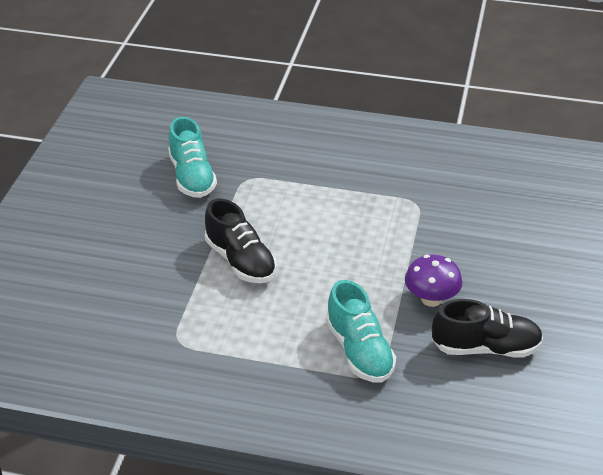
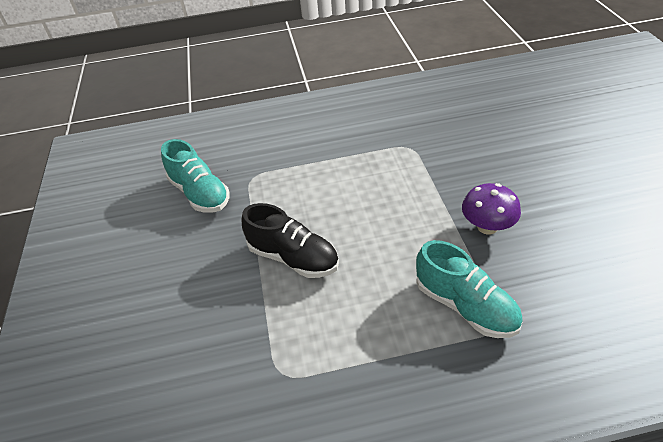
camera: 20 degrees left, 5 degrees up
black shoe [432,299,543,358] -> none

